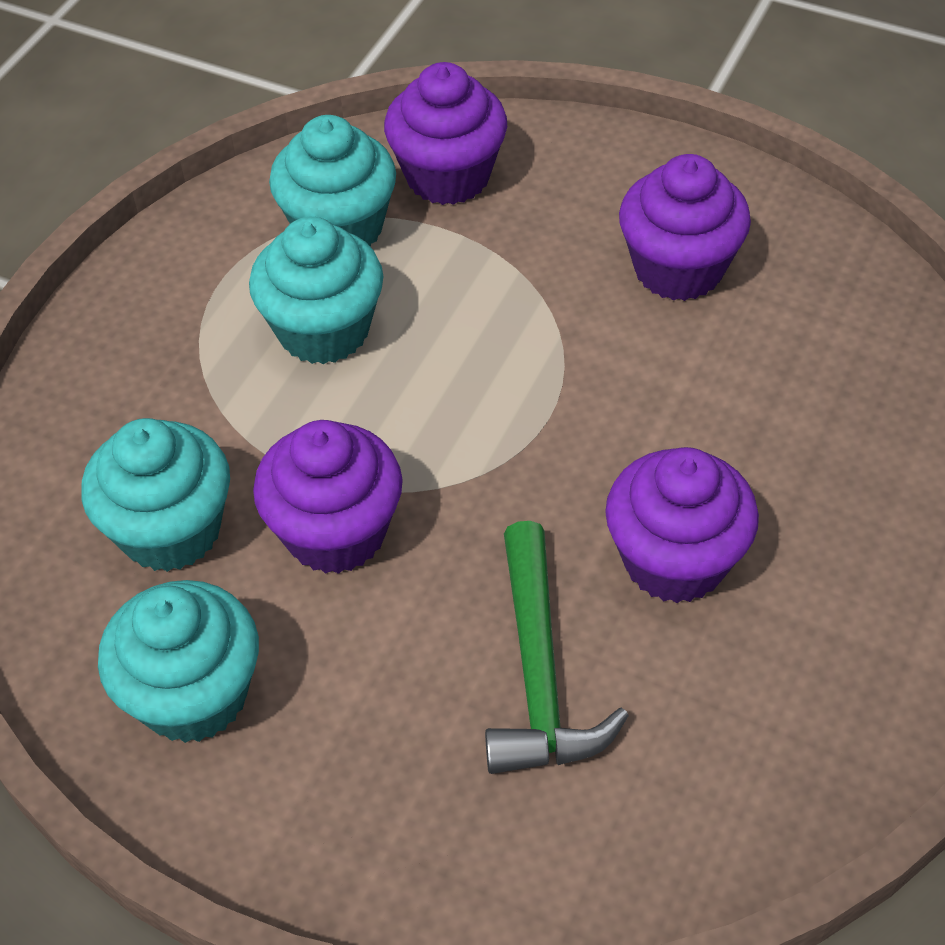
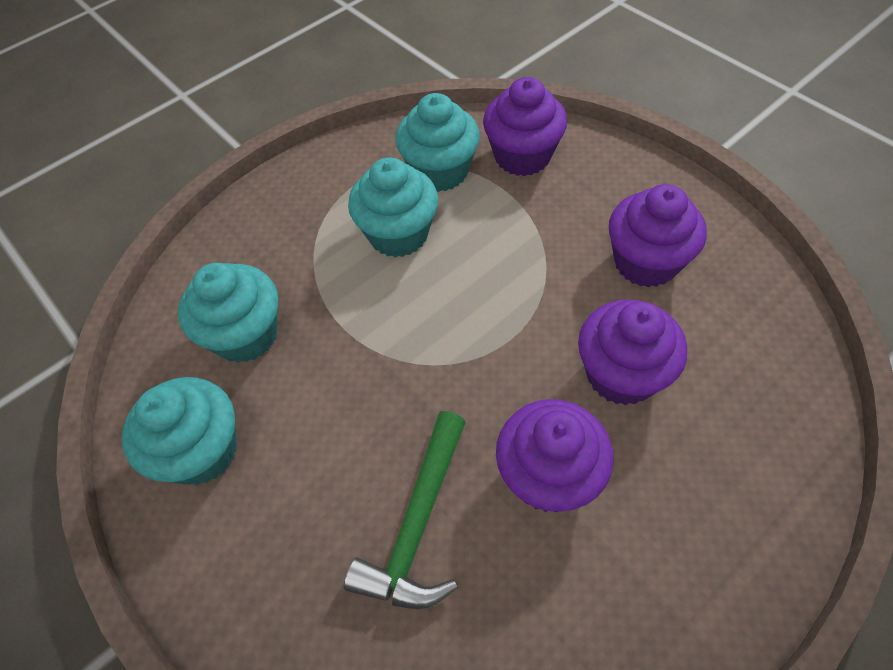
camera: 25 degrees right, 5 degrees up
purple cupcake [253,420,403,574] -> purple cupcake moved to [578,300,687,405]

